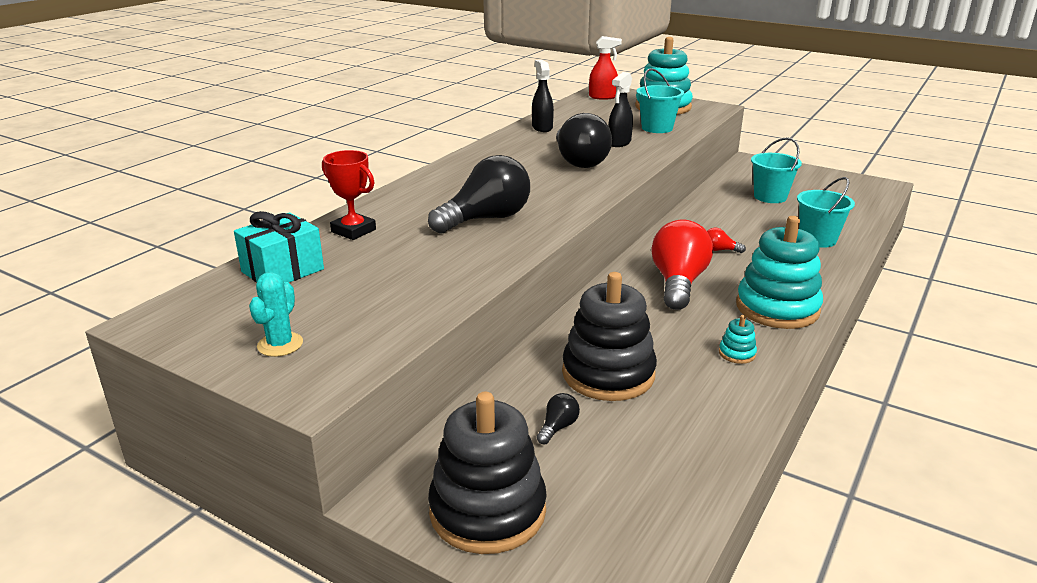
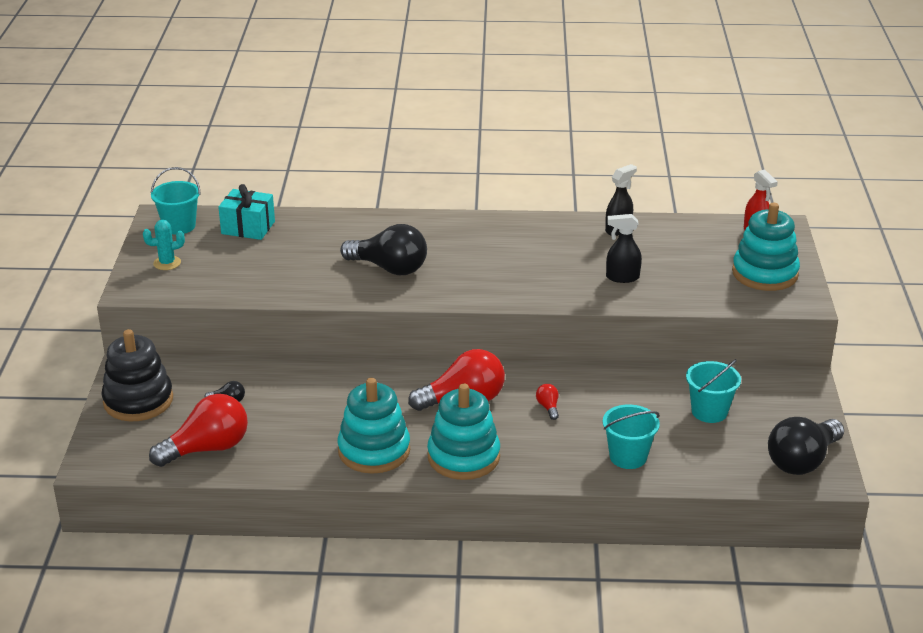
camera: 60 degrees right, 5 degrees up
red trophy [322,150,376,240] -> none
black light bulb [556,113,612,168] -> black light bulb moved to [768,417,844,475]
black stacking toy [562,272,657,401] -> none
turquoise bucket [637,68,684,133] -> turquoise bucket moved to [151,167,201,235]
turquoise stacking toy [719,315,757,364] -> turquoise stacking toy [338,378,410,474], size x2.46
none -> red light bulb [149,394,248,467]

